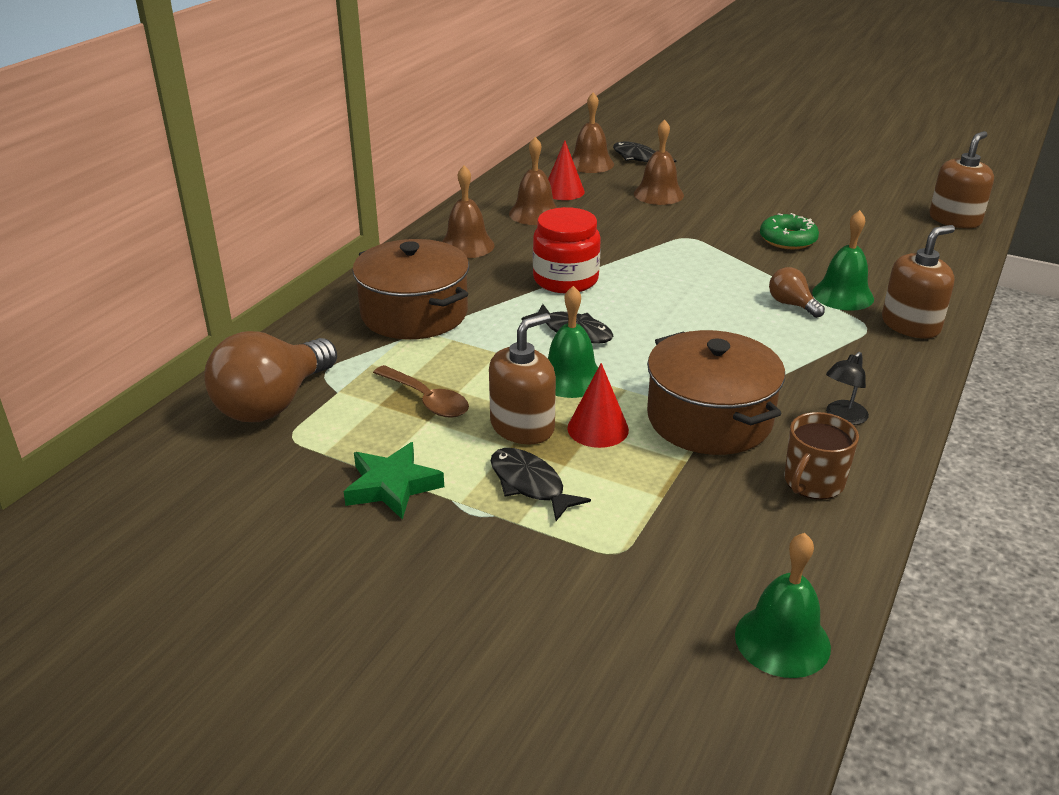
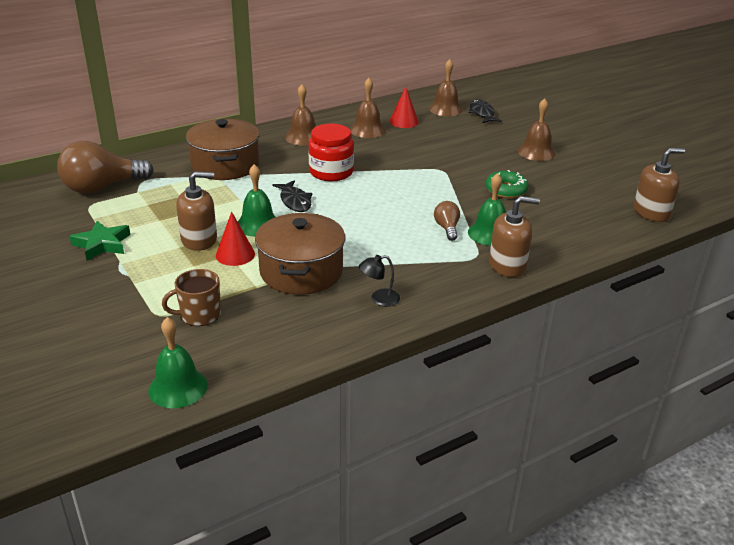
camera: 30 degrees right, 0 degrees up
brown spoon [373,365,469,418] -> none
black fish [491,448,591,521] -> none
brown bell [634,119,684,205] -> brown bell moved to [518,98,555,161]
brown mug [784,412,859,499] -> brown mug moved to [162,269,221,326]

